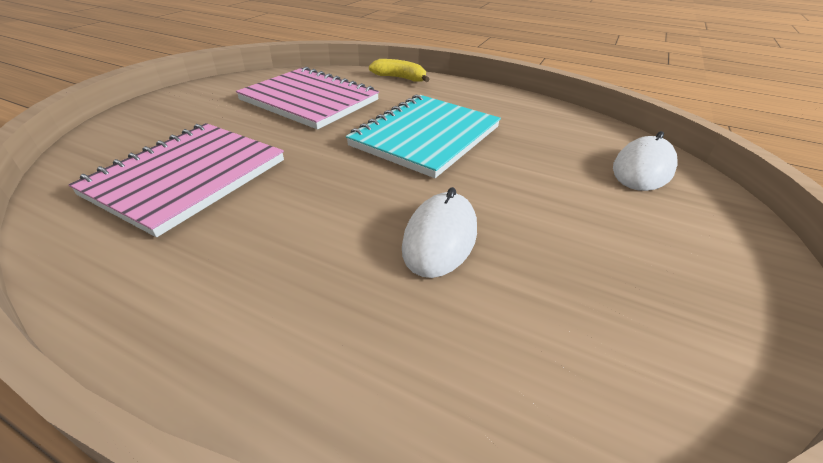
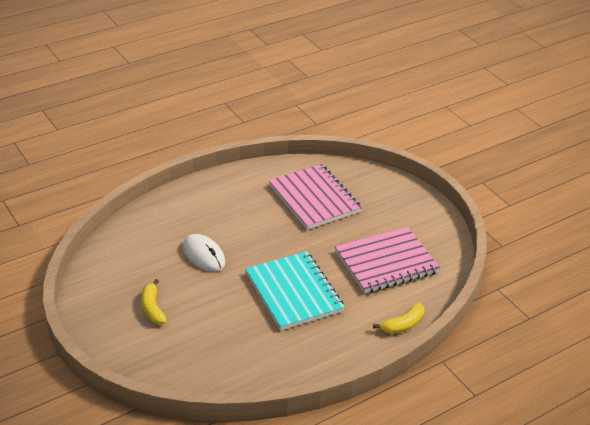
camera: 120 degrees right, 0 degrees up
white mouse [613,131,678,191] -> none
none -> yellow banana [141,279,167,324]

